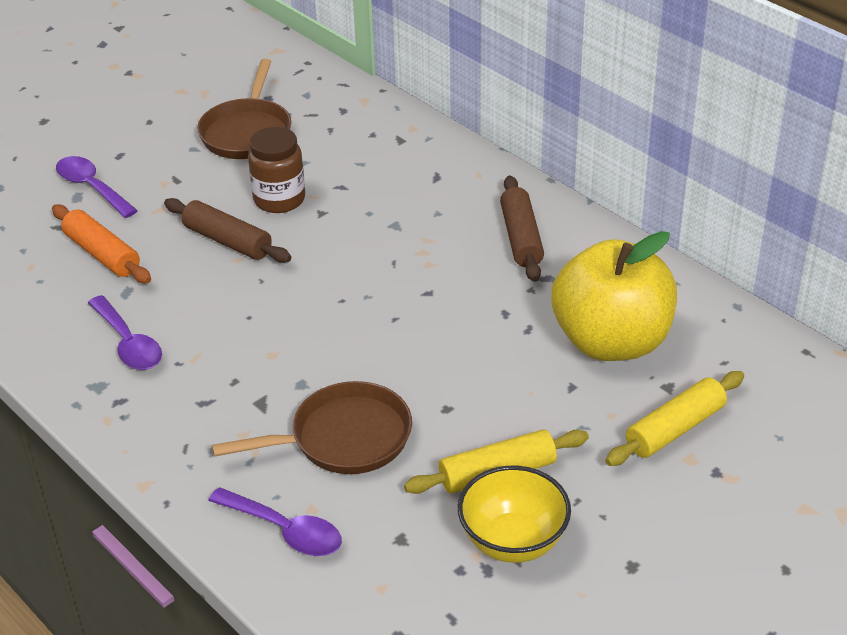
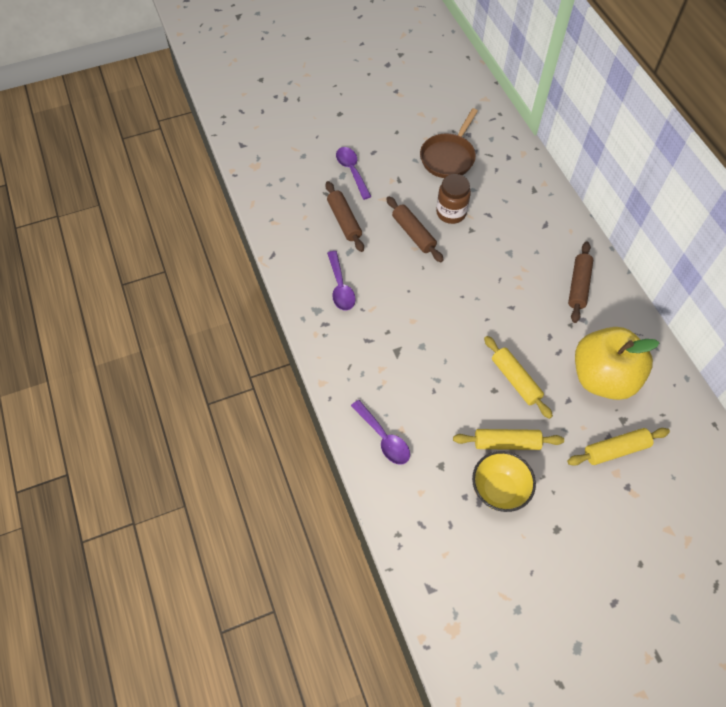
camera: 20 degrees right, 20 degrees up
orange rolling pin [52,204,151,283] -> brown rolling pin [325,181,364,252]
brown pan [212,381,412,474] -> none
none -> yellow rolling pin [484,336,553,419]

